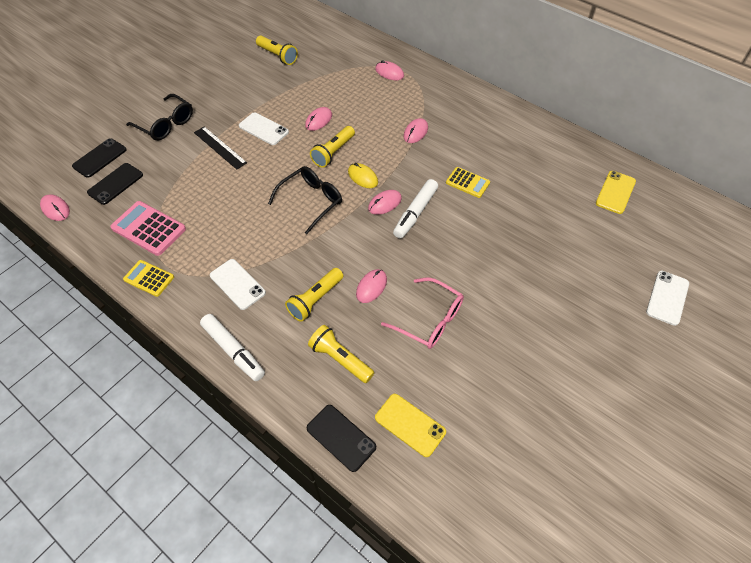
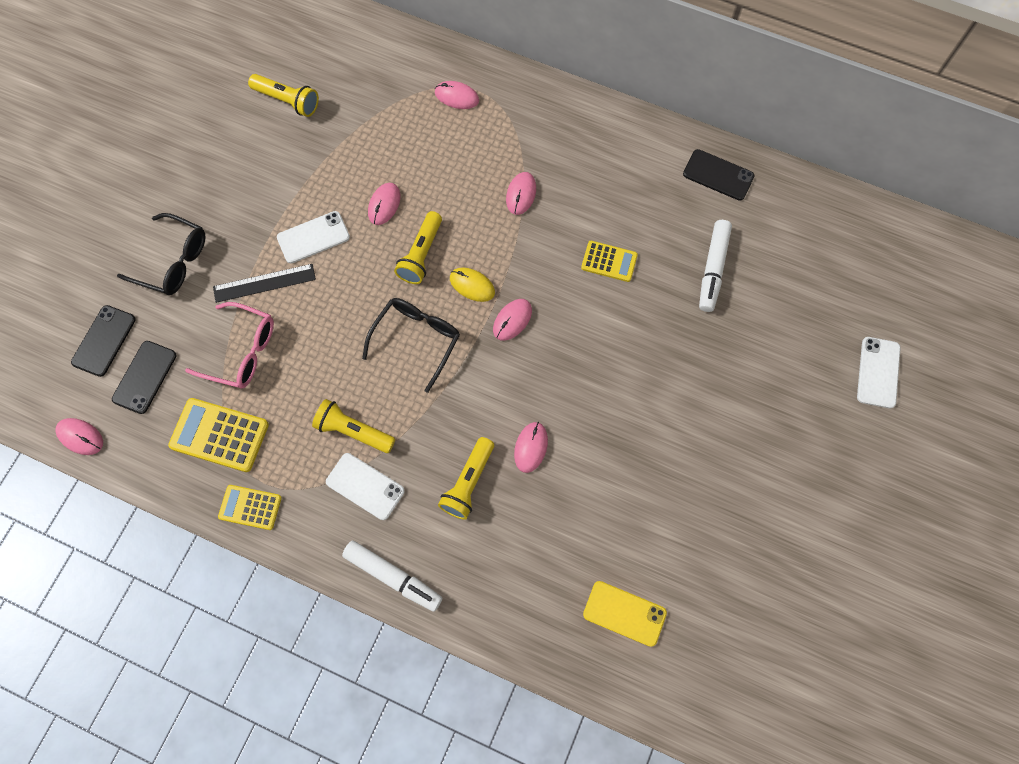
camera: 15 degrees left, 15 degrees up
pink calculator [110,201,186,256] -> yellow calculator [168,398,269,472]
black ruler [194,127,247,170] -> black ruler turned 45 degrees counterclockwise [213,264,316,303]
white phone [239,112,289,145] -> white phone turned 45 degrees counterclockwise [277,211,350,263]
black phone [306,405,376,472] -> black phone moved to [683,149,755,201]
yellow flashlight [308,325,374,383] -> yellow flashlight moved to [312,399,395,453]
pink glasses [381,277,464,349] -> pink glasses moved to [185,302,274,389]
white marker [393,179,438,239] -> white marker moved to [699,220,732,312]
yellow phone [596,171,636,214] -> none

